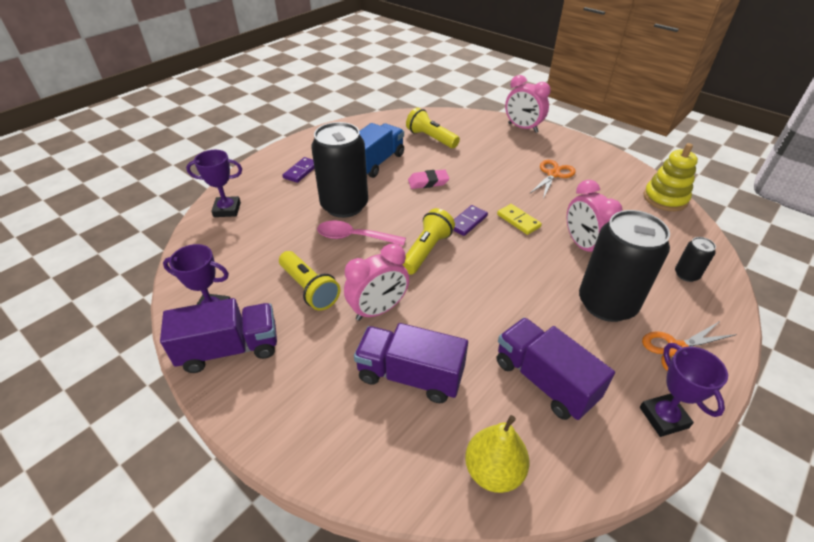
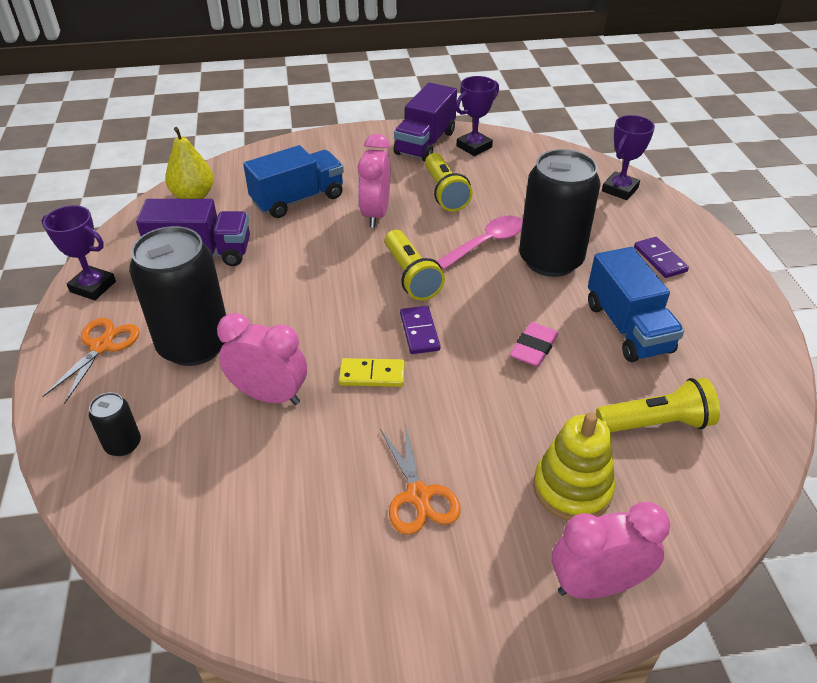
camera: 130 degrees right, 0 degrees up
yellow flashlight [279,251,340,311] -> yellow flashlight turned 105 degrees counterclockwise [425,153,473,212]
purple truck [354,323,468,403] -> blue truck [243,145,344,218]
yellow stacking toy [644,143,698,211] -> yellow stacking toy moved to [533,412,615,521]

